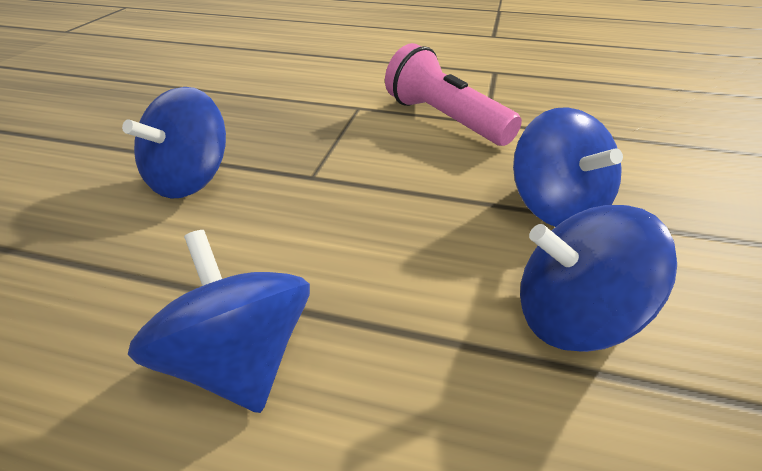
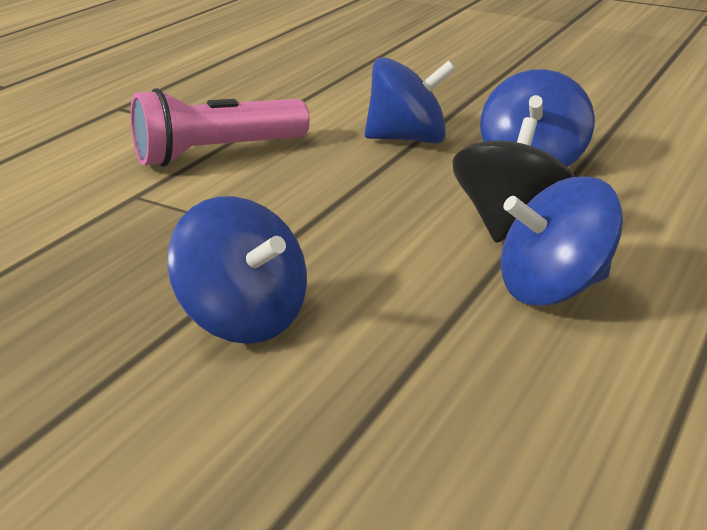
camera: 75 degrees left, 10 degrees down
none -> black spinning top [452,117,575,243]

